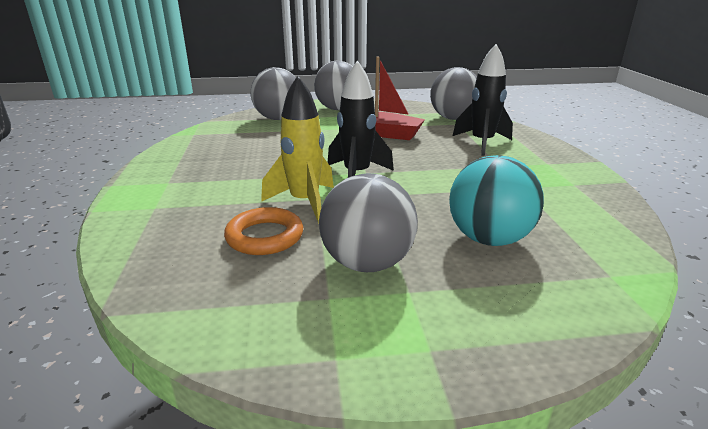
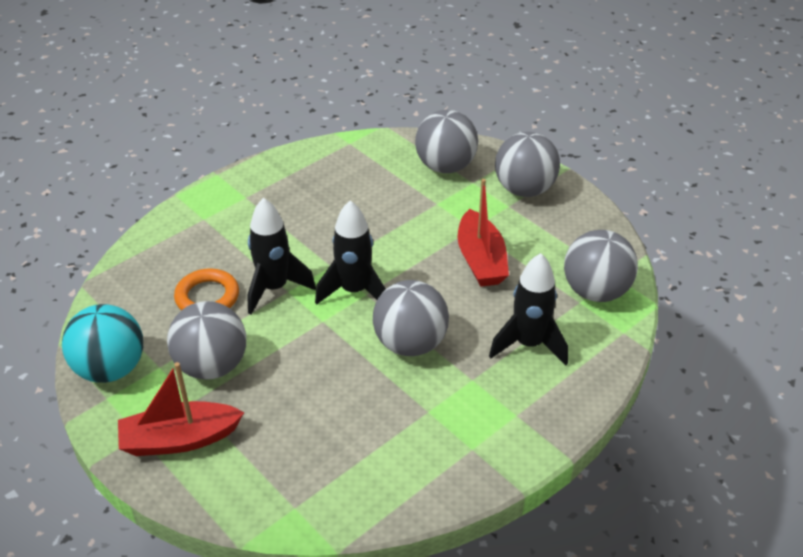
camera: 55 degrees right, 15 degrees up
yellow rocket [261,76,334,223] -> black rocket [247,198,316,315]
turquoise ball [449,155,544,246] -> turquoise ball moved to [62,304,143,383]
none -> red boat [118,362,244,456]
none -> grey ball [373,280,449,356]

